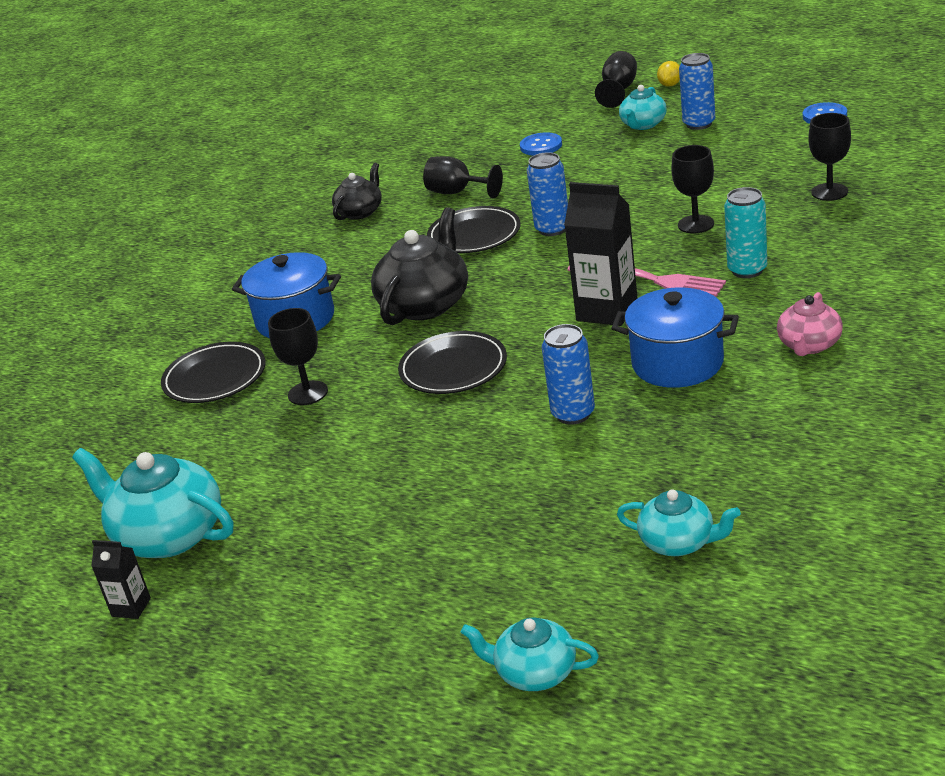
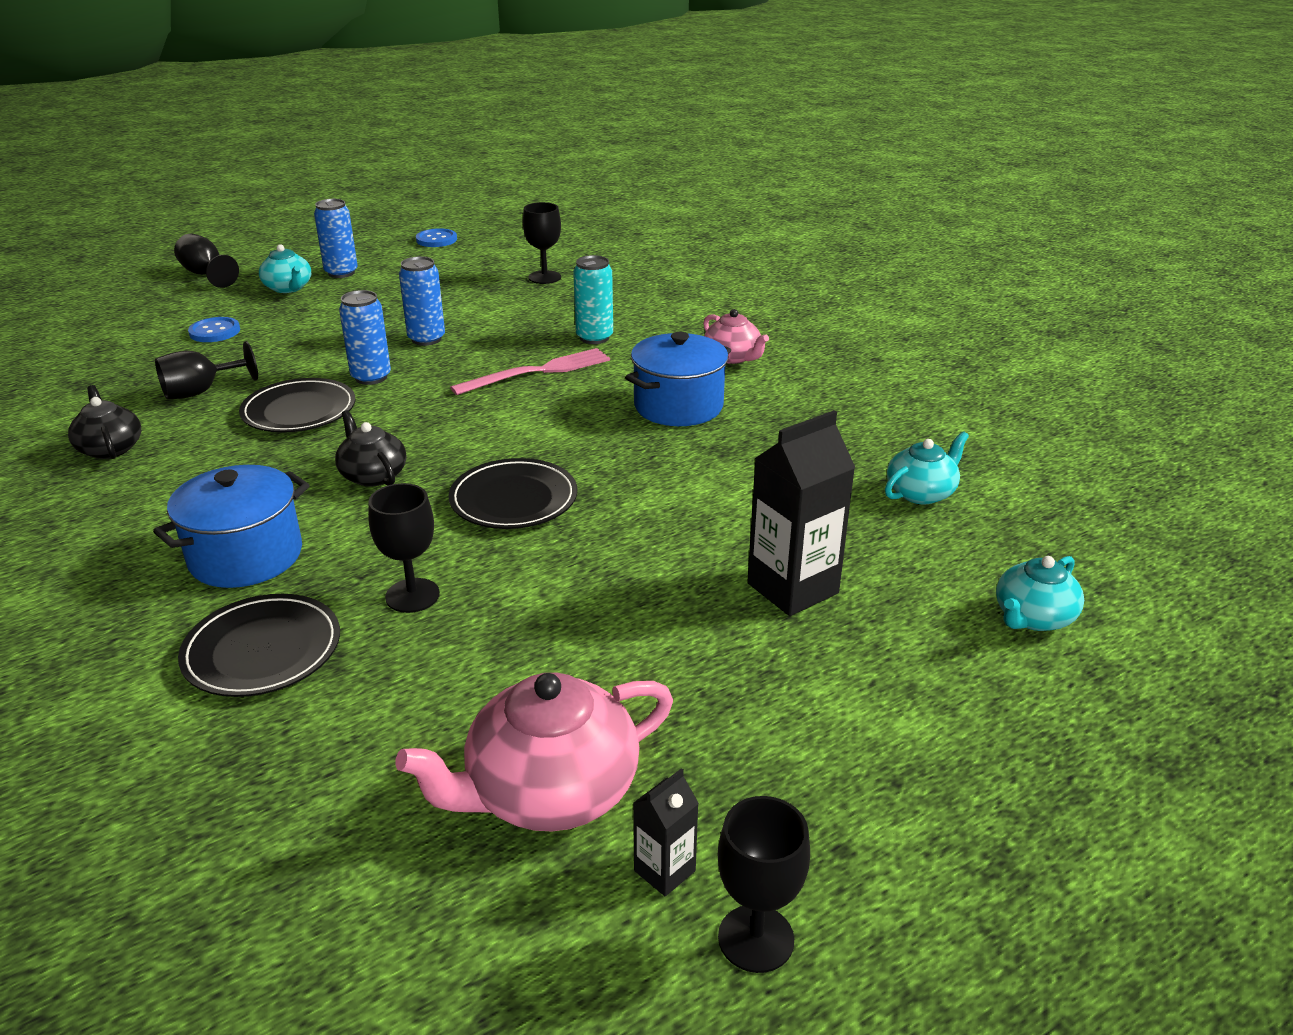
camera: 65 degrees left, 0 degrees up
turquoise teapot [72,448,233,558] -> pink teapot [396,673,673,831]
black teapot [371,207,468,325] -> black teapot [335,410,406,487], size x0.59
blue can [542,324,595,425] -> blue can moved to [399,256,445,346]
black carton [564,182,638,326] -> black carton moved to [747,410,856,616]
yellow lemon [657,61,680,87] -> none
black goblet [671,145,714,234] -> black goblet moved to [718,796,810,973]

